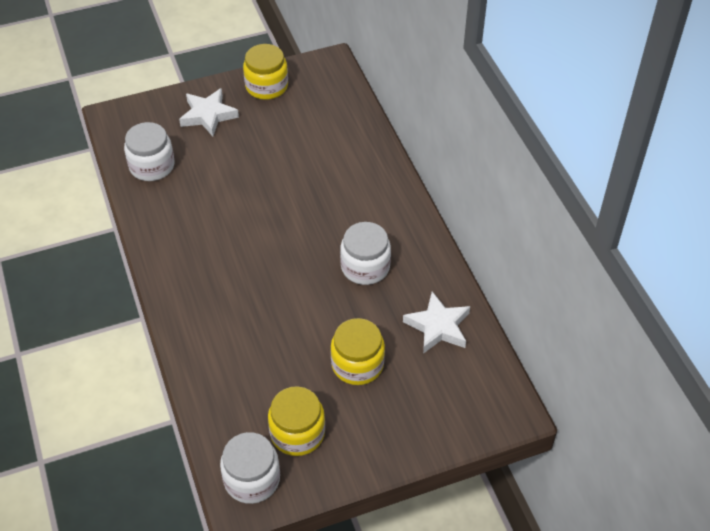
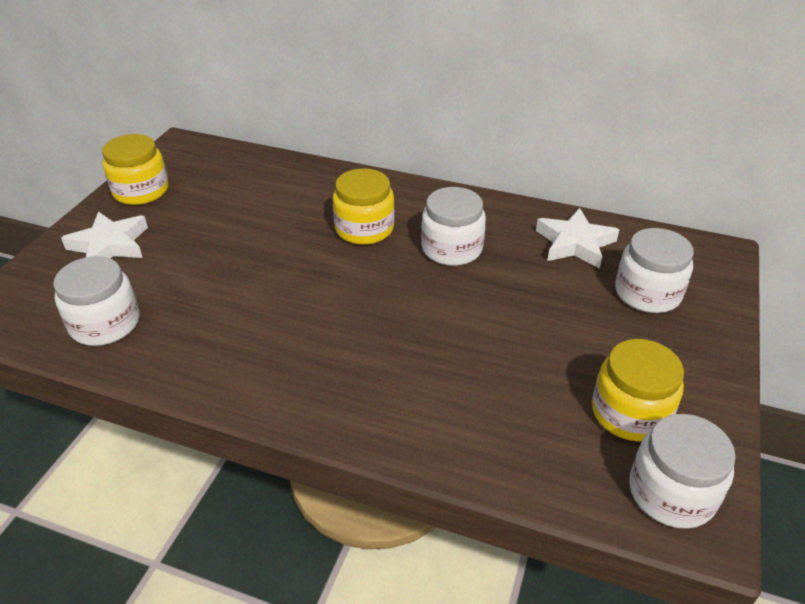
camera: 50 degrees left, 10 degrees down
yellow jar [331,318,385,385] -> yellow jar moved to [333,168,395,245]
none -> white jar [615,228,694,313]

